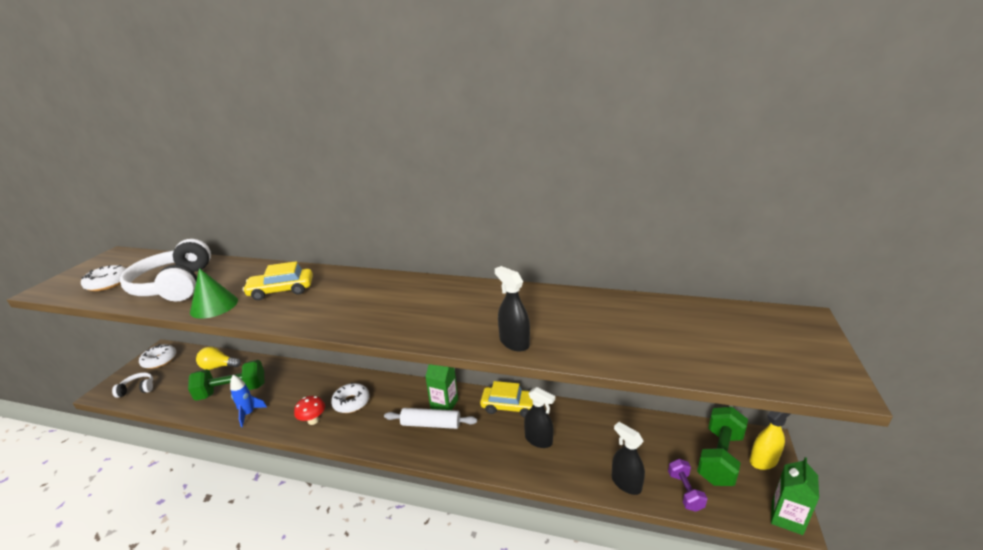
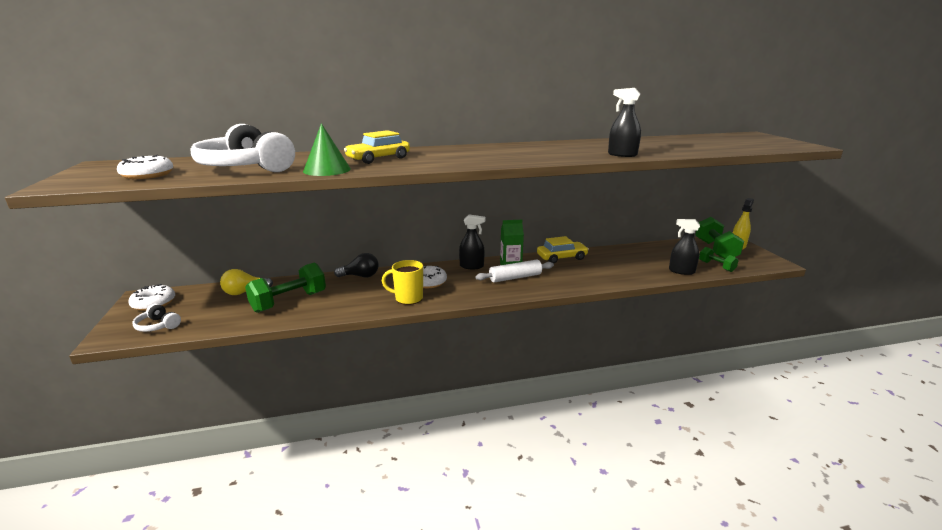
camera: 30 degrees left, 5 degrees down
white headphones [112,372,153,398] -> white headphones turned 105 degrees counterclockwise [133,304,181,332]
blue rocket [230,375,267,427] -> none
red mushroom [294,396,325,425] -> yellow mug [382,260,423,305]
black spray bottle [524,387,555,448] -> black spray bottle moved to [459,214,486,269]
purple dumbbell [668,459,708,512] -> green dumbbell [699,247,739,272]
green carton [771,457,819,535] -> none
none -> black light bulb [334,253,379,277]

